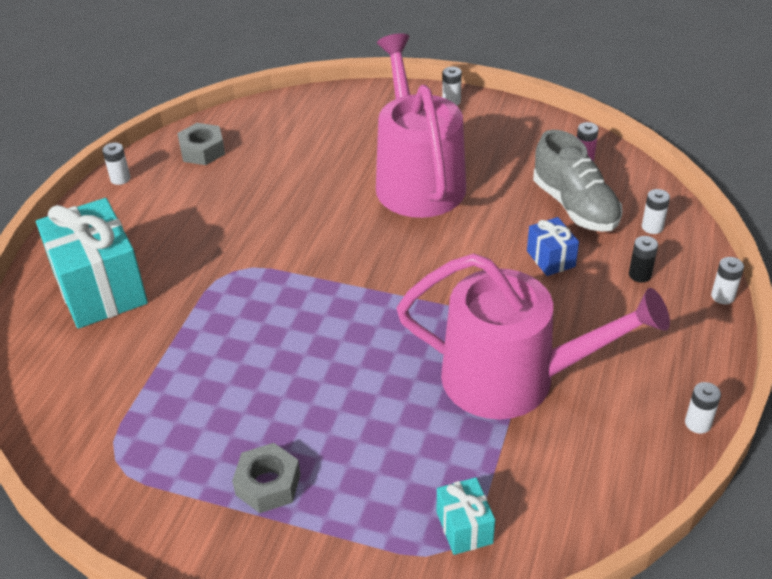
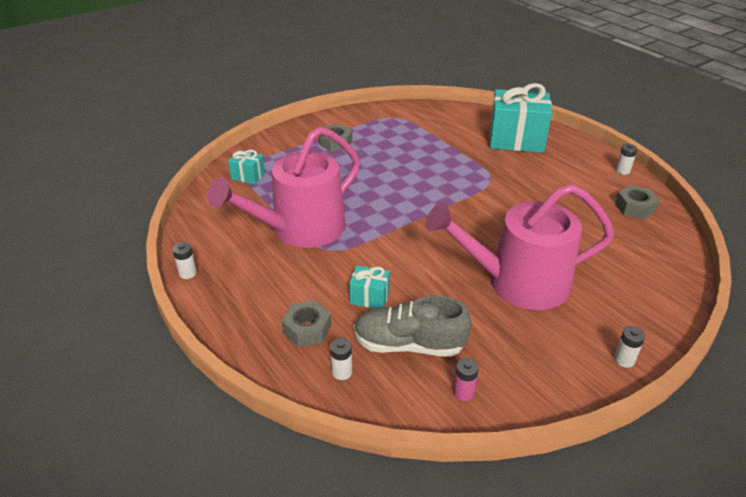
camera: 125 degrees right, 5 degrees down
pink watering can [376,33,466,218] -> pink watering can turned 150 degrees clockwise [425,184,614,310]
blue gift [527,217,579,276] -> turquoise gift [349,266,390,308]
black battery [629,236,658,283] -> grey nut [282,301,331,347]
white battery [711,257,744,304] -> none

